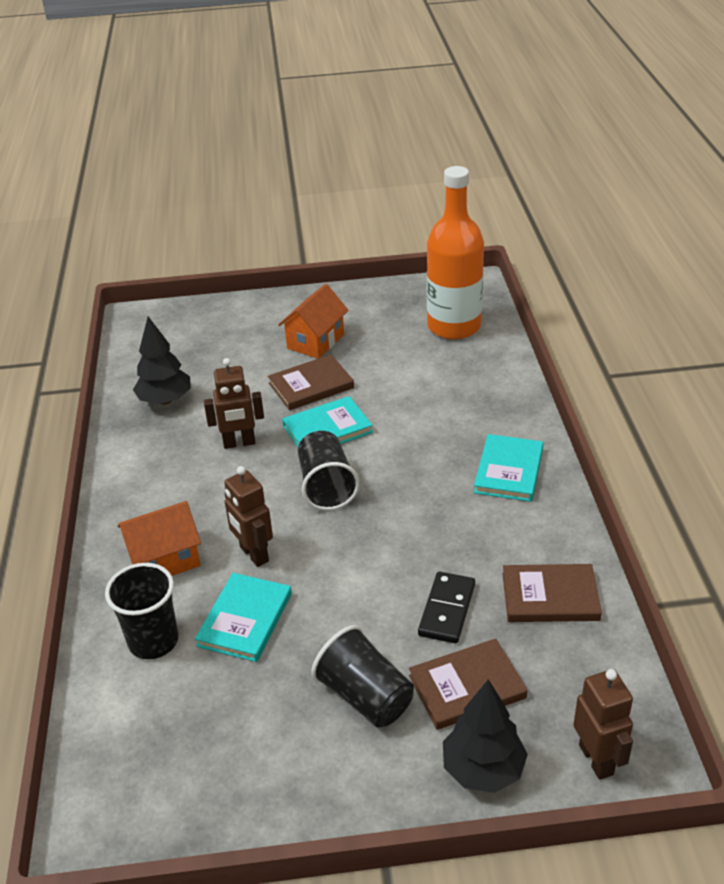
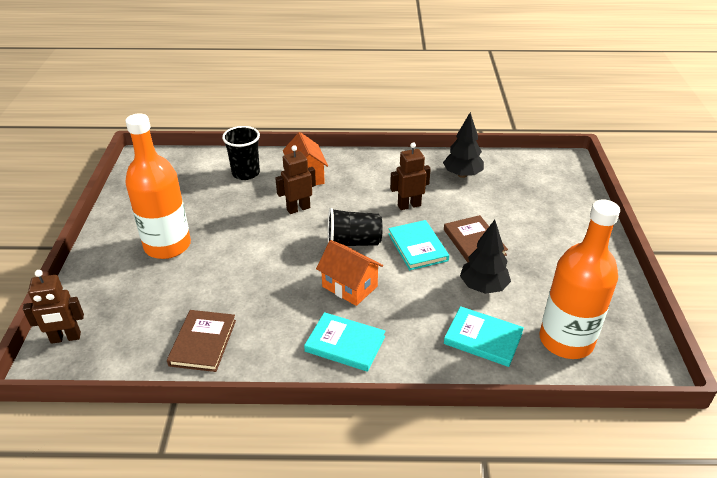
camera: 95 degrees right, 0 degrees up
turquoise book [195,573,292,662] -> turquoise book moved to [444,306,524,367]
brown robot [204,358,264,449] -> brown robot turned 75 degrees clockwise [390,142,431,210]
orange house [278,284,349,359] -> orange house moved to [316,240,383,306]
black cup [311,625,414,728] -> orange bottle [125,113,191,259]
brown book [409,638,527,730] -> none
black domino [418,571,475,644] -> none
black tree [443,679,528,793] -> black tree moved to [460,220,511,294]

